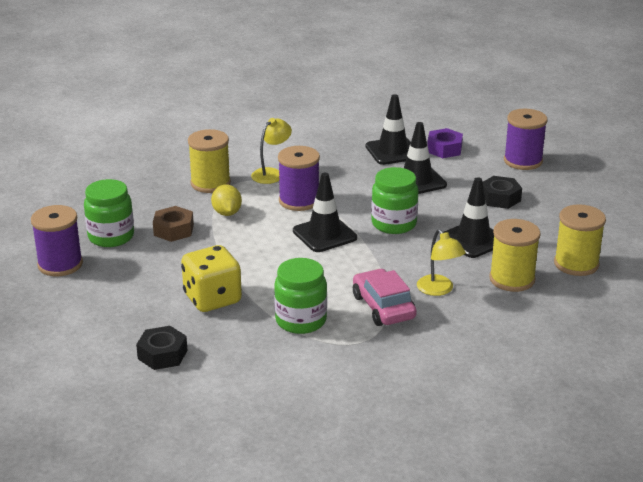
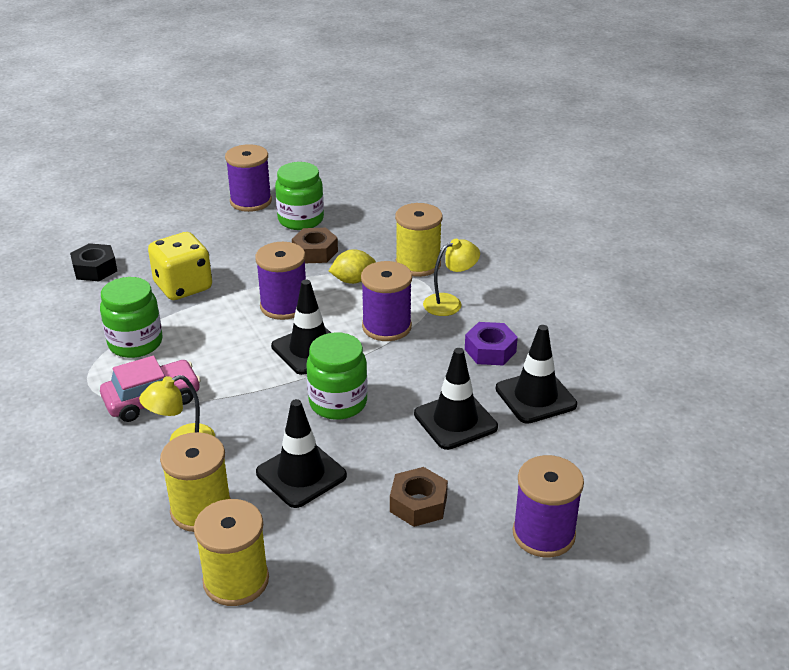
camera: 85 degrees right, 5 degrees up
yellow lamp [251,118,292,184] -> yellow lamp turned 60 degrees counterclockwise [423,239,480,316]
purple nut [427,128,463,158] -> purple nut moved to [465,322,518,365]
black nut [482,176,522,209] -> brown nut [390,467,448,527]
none -> purple spool [255,242,306,320]

